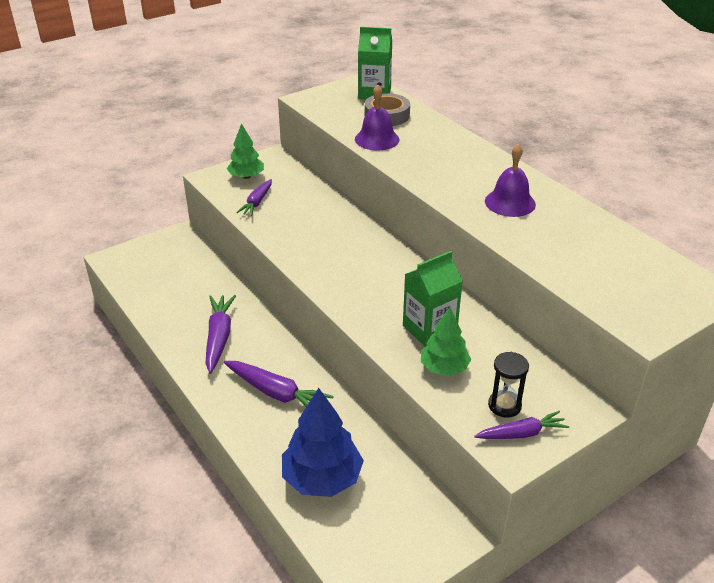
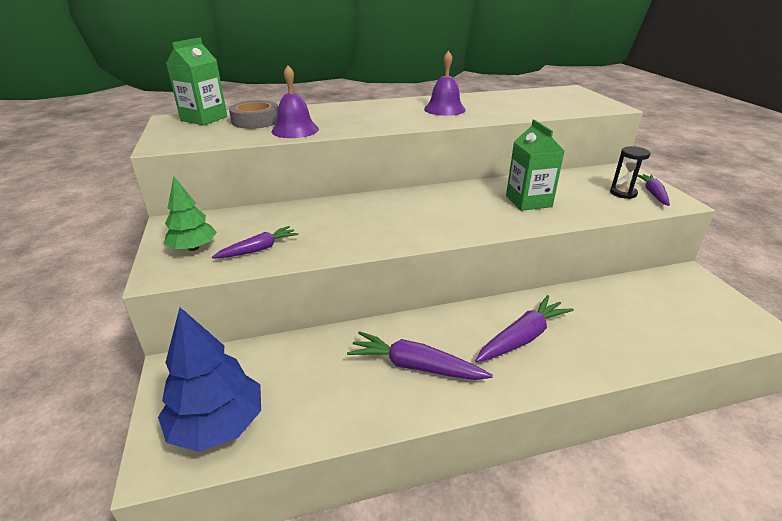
camera: 70 degrees left, 5 degrees down
purple carrot [236,179,272,216] -> purple carrot turned 75 degrees counterclockwise [212,226,298,259]
blue tree [282,388,364,497] -> blue tree moved to [158,307,261,452]
green tree [421,308,471,376] -> none

